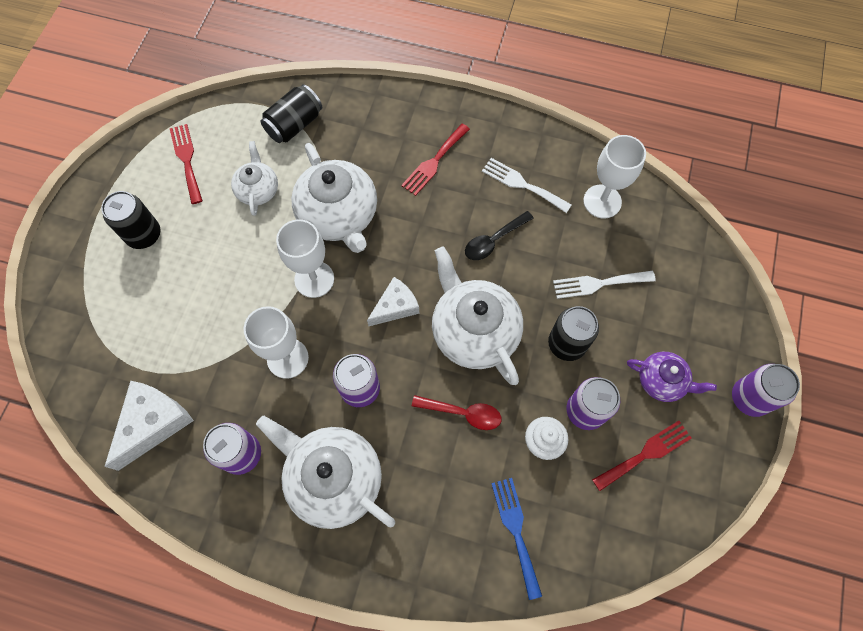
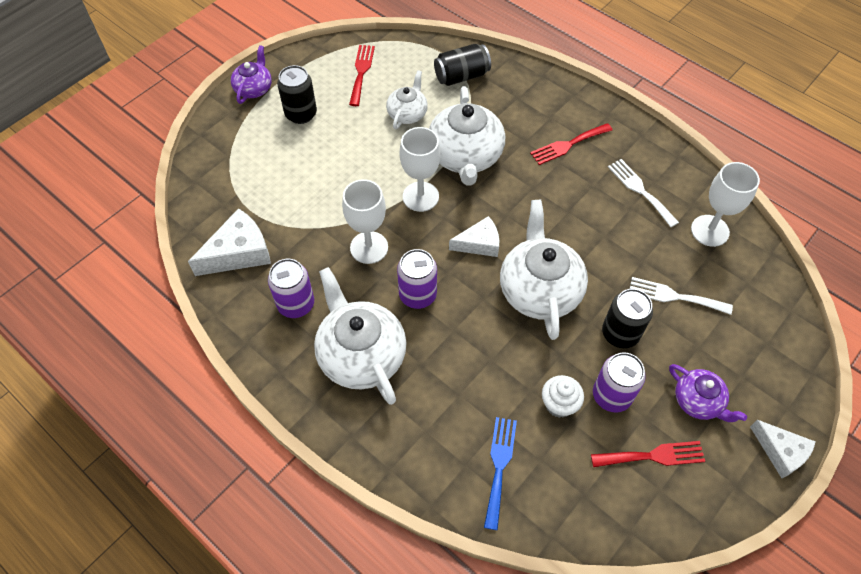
camera: 25 degrees right, 10 degrees down
red spoon [412,395,501,430] -> none
black spoon [465,211,534,260] -> none
purple can [732,364,800,417] -> white cheese [750,420,816,478]
none -> purple teapot [231,45,272,104]

